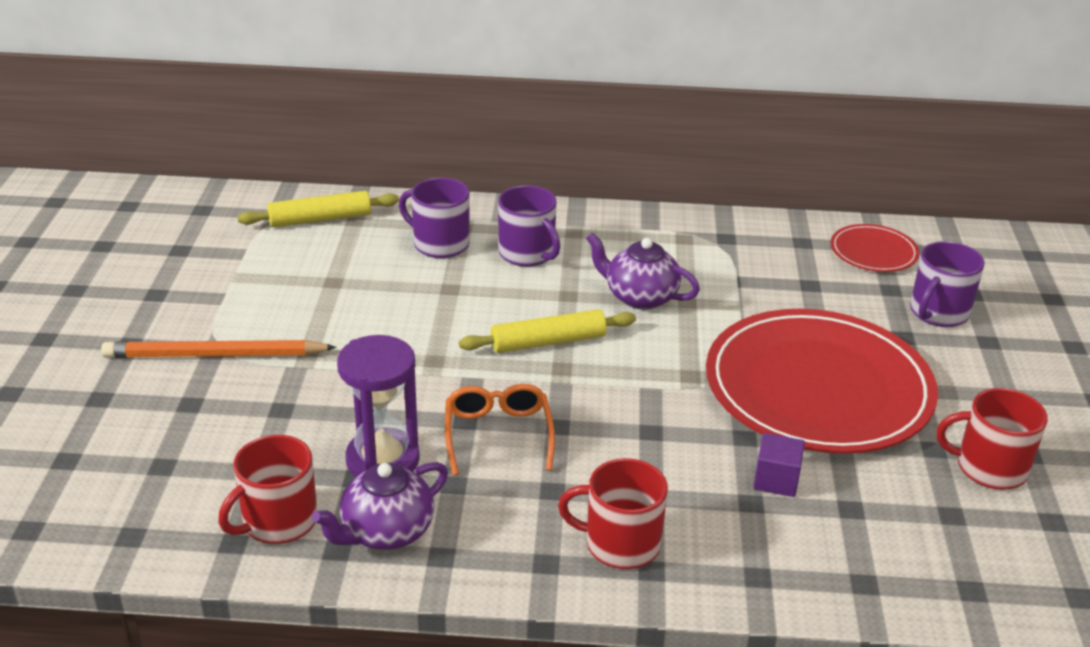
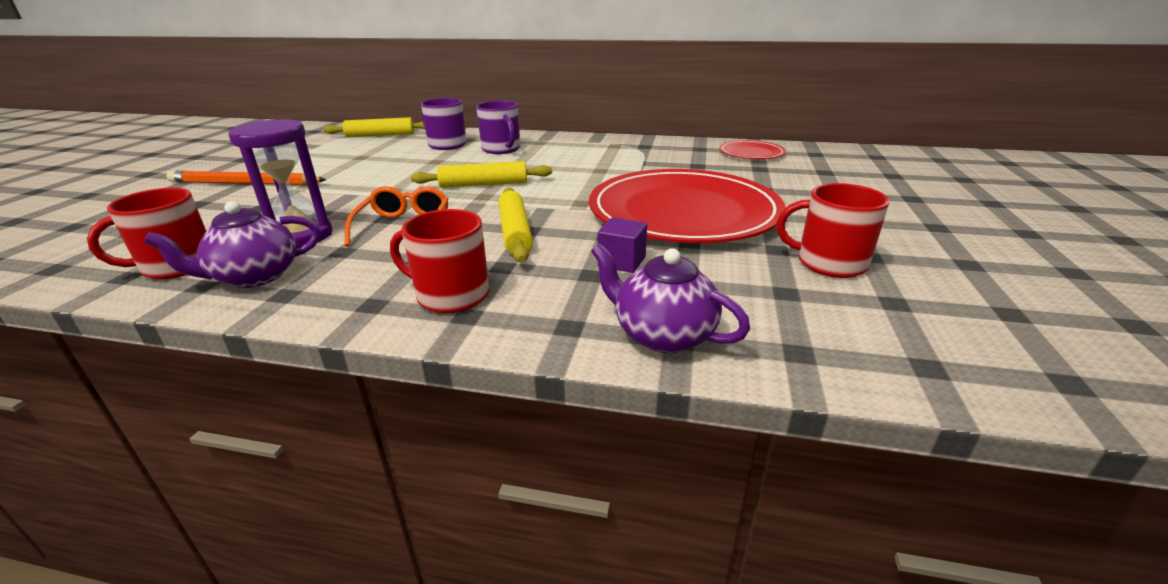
camera: 10 degrees right, 5 degrees down
purple teapot [586,233,700,310] -> purple teapot moved to [591,243,750,353]
purple mug [910,241,985,327] -> none
none -> yellow rolling pin [499,188,533,262]

